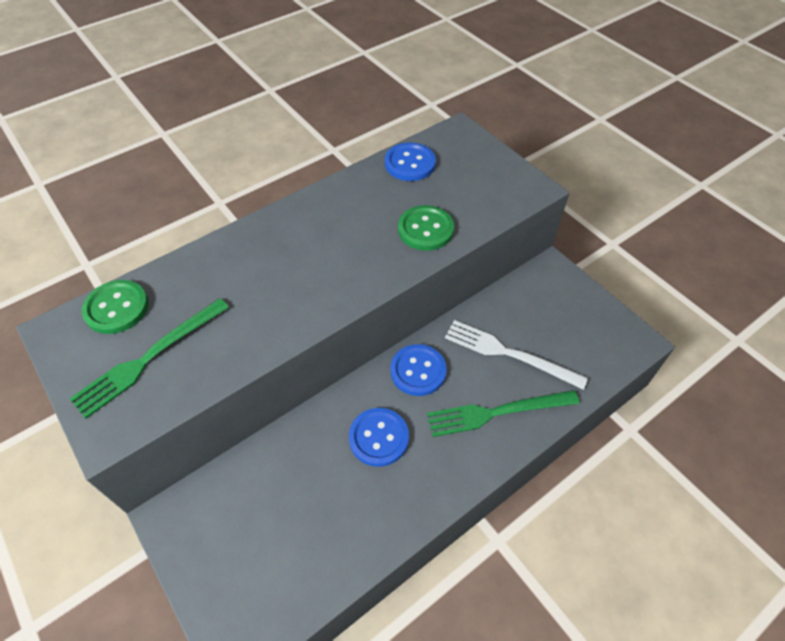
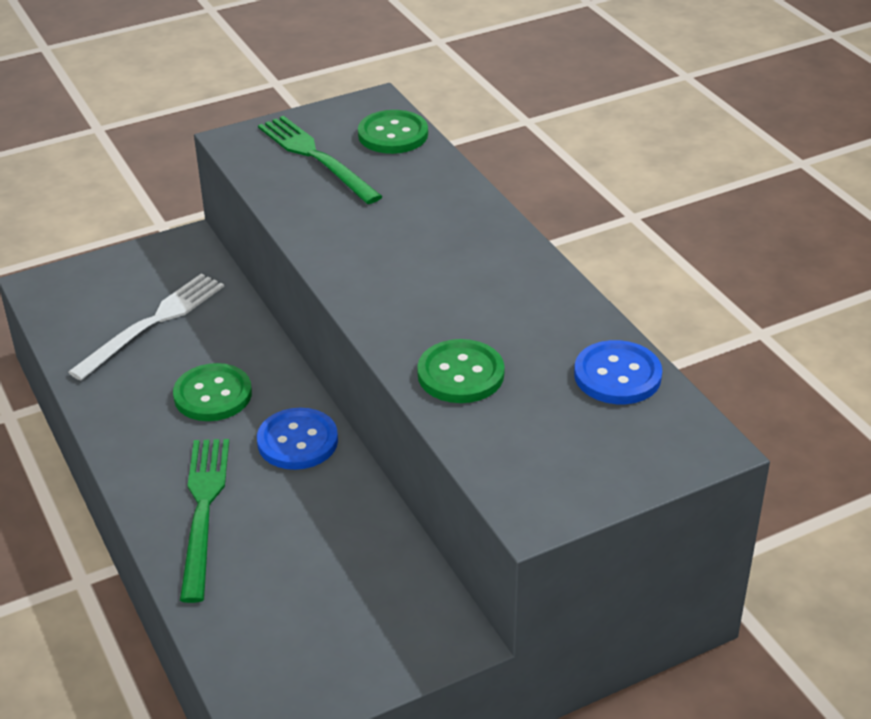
camera: 100 degrees right, 15 degrees down
blue button [349,408,409,467] -> green button [173,363,252,421]
white fork [445,320,588,390] -> white fork moved to [68,274,224,380]

